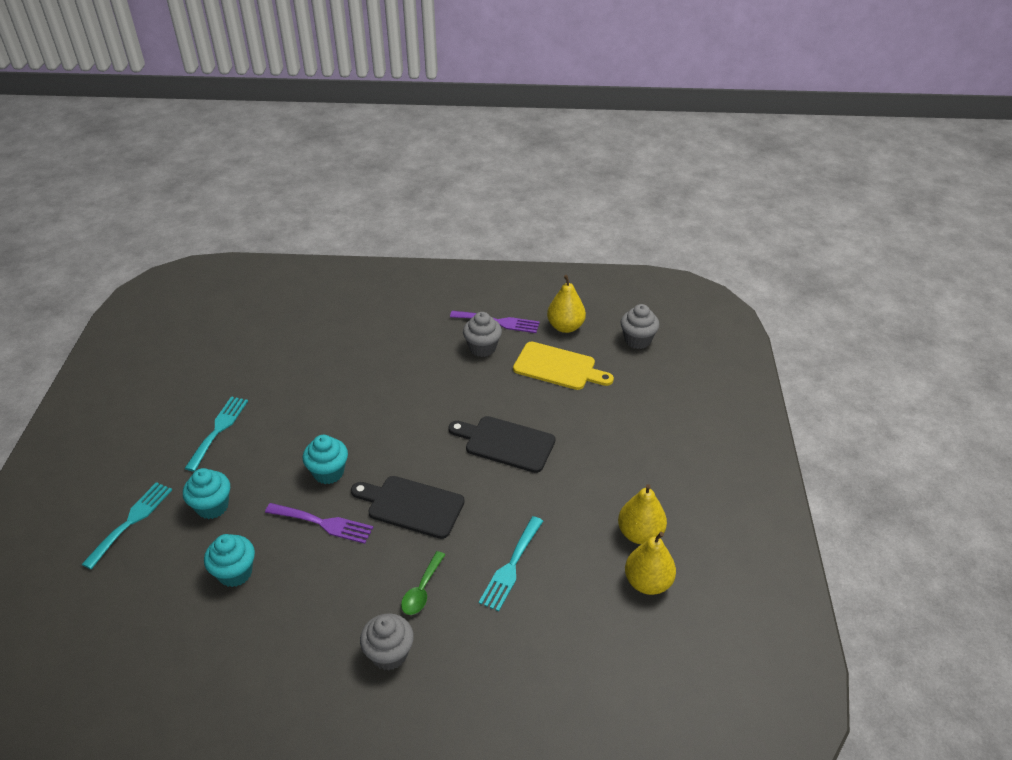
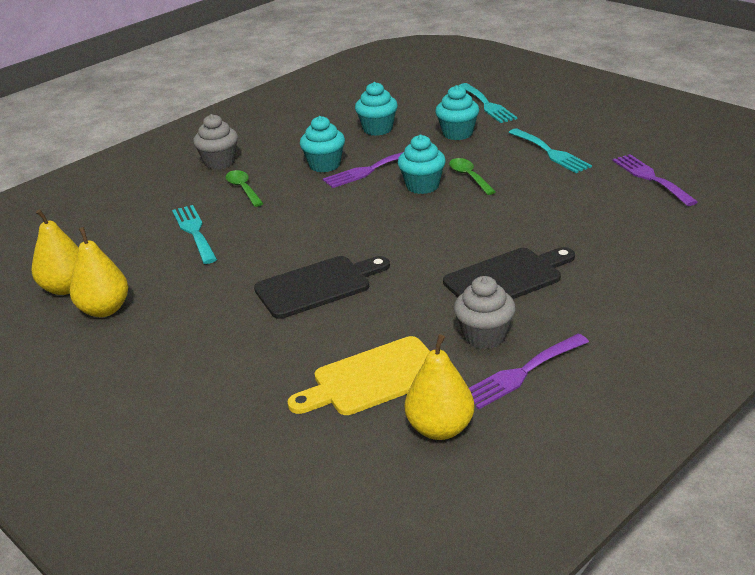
camera: 135 degrees right, 10 degrees down
black cutting board [351,476,465,539] -> black cutting board moved to [443,247,575,299]
grey cupcake [621,304,659,349] -> none
none -> turquoise cupcake [300,116,345,172]
none -> green spoon [449,158,496,195]
none -> purple fork [612,154,698,206]

